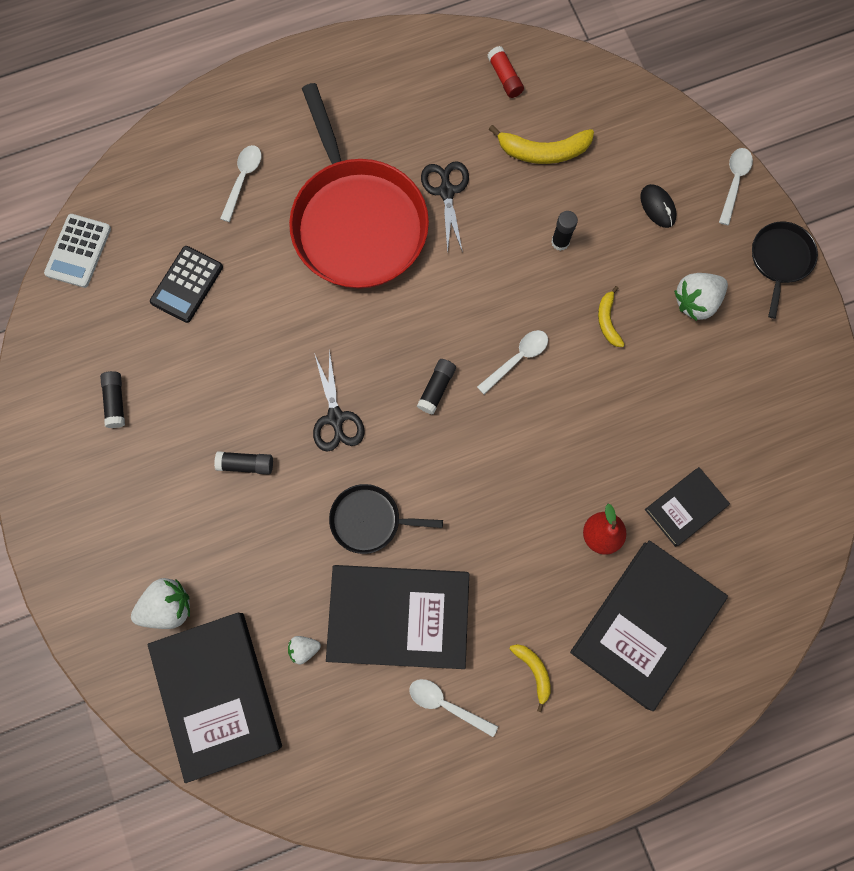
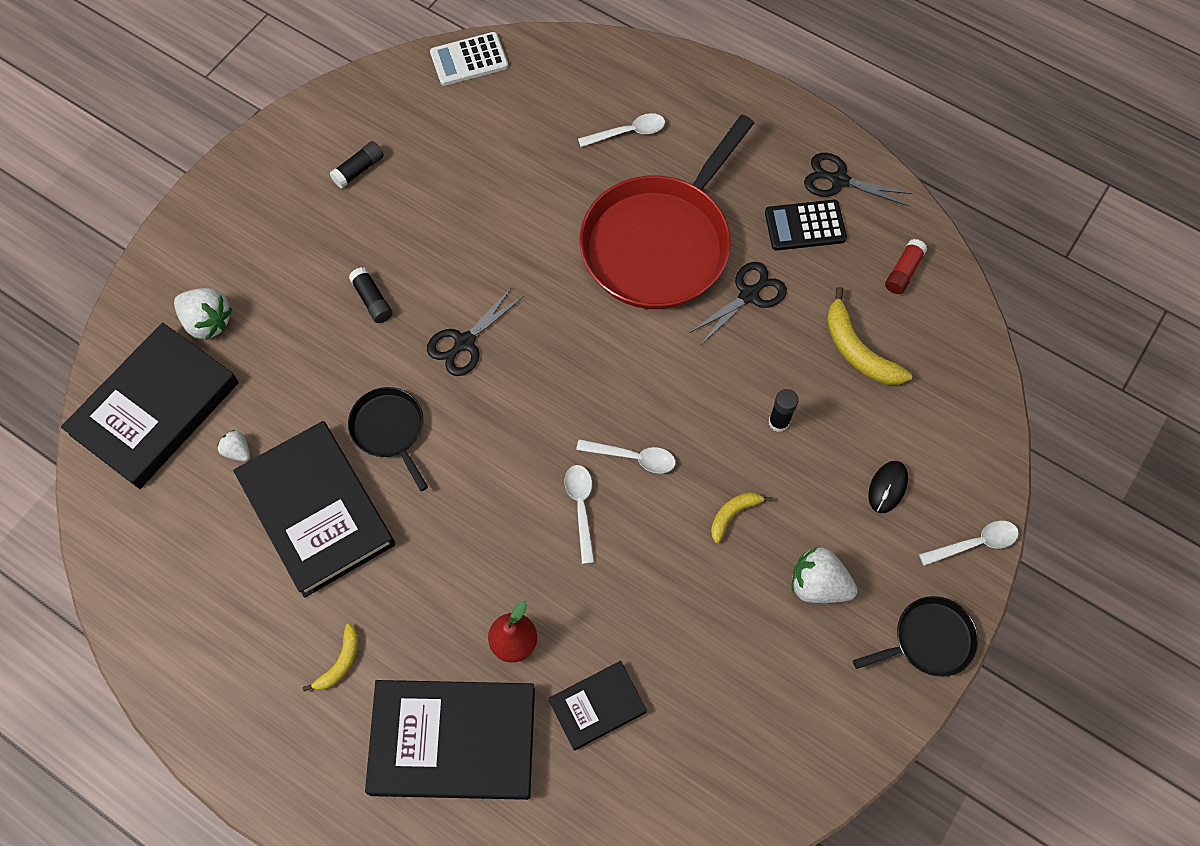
camera: 55 degrees right, 10 degrees down
black calculator [150,246,223,323] -> black calculator moved to [765,200,847,251]
white spoon [409,679,498,737] -> white spoon moved to [565,465,594,564]
black glue stick [417,359,456,414] -> none
black book [645,467,730,547] -> black book turned 45 degrees counterclockwise [549,661,647,751]
none -> black scissors [804,153,912,206]

